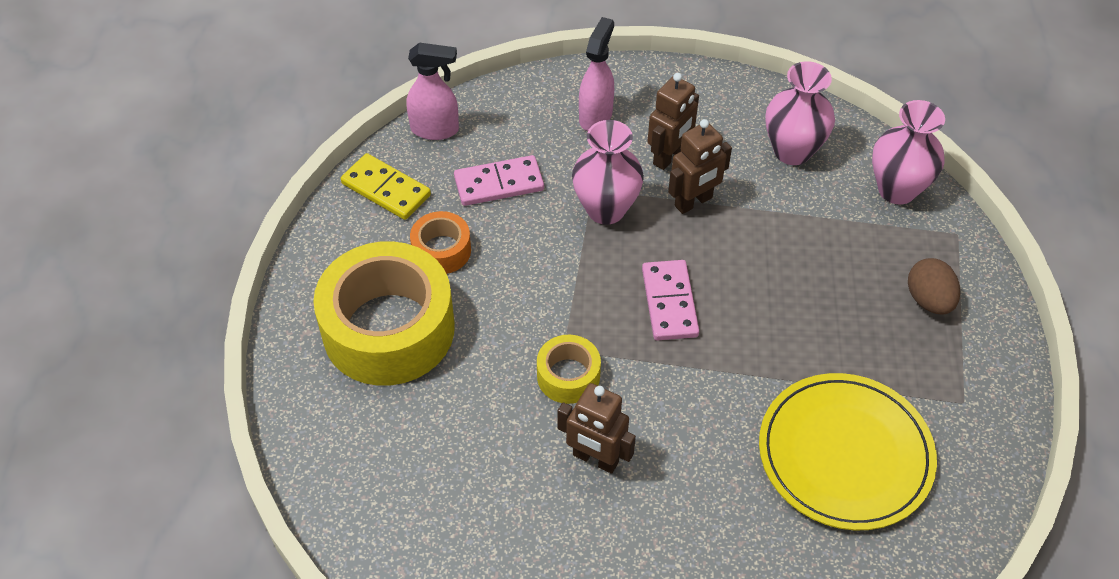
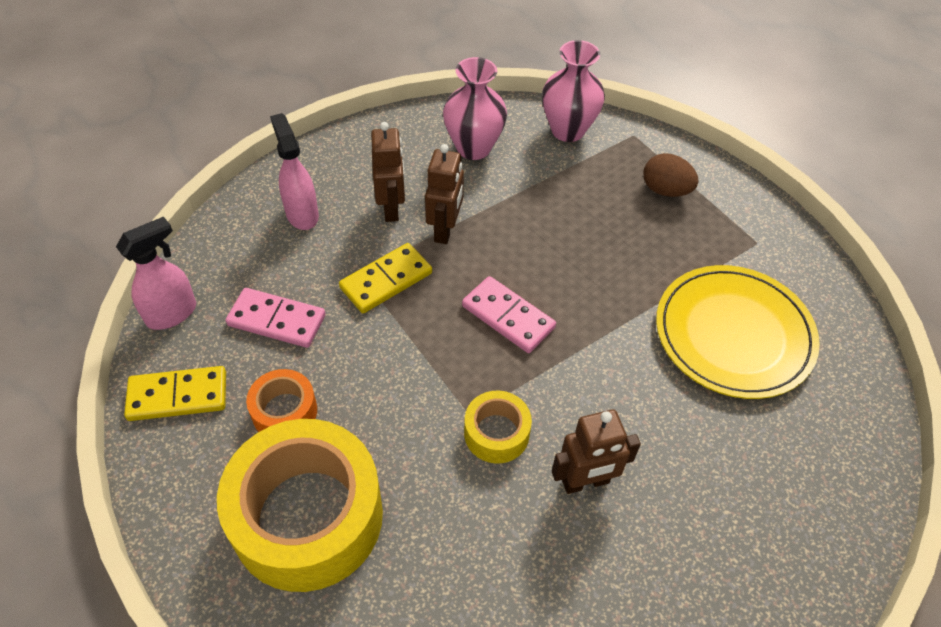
camera: 45 degrees left, 0 degrees up
pink domino [454,155,544,206] -> pink domino turned 75 degrees clockwise [226,288,326,348]
pink vase [572,120,644,225] -> yellow domino [339,243,432,313]

